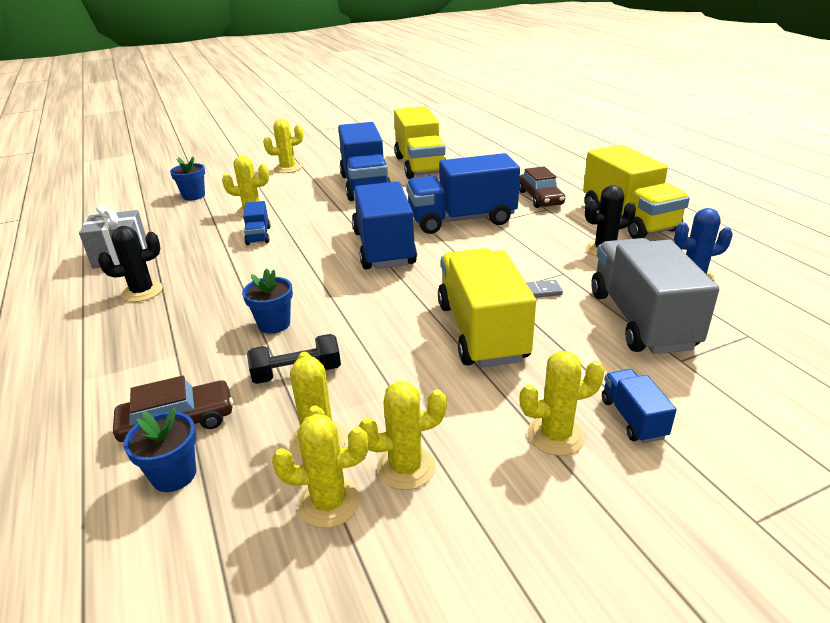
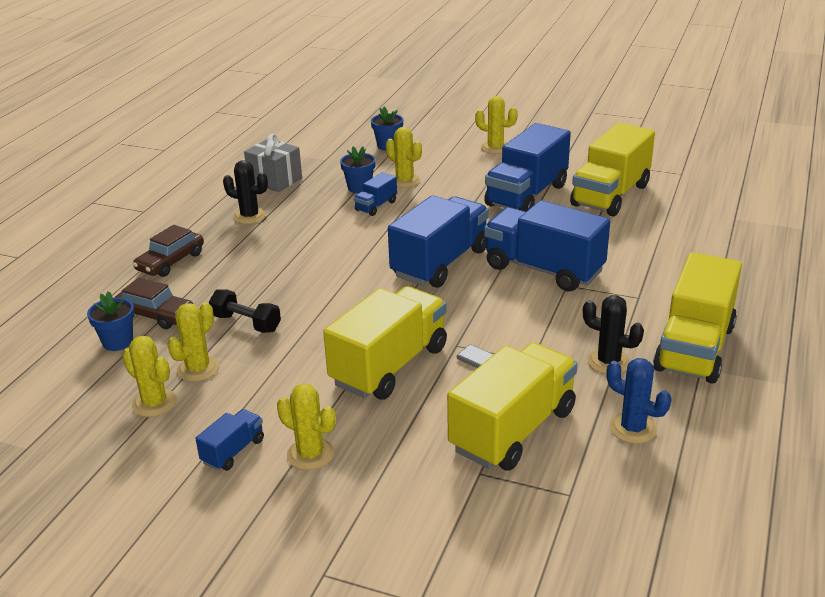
camera: 45 degrees right, 0 degrees up
blue flower pot [242,268,293,334] -> blue flower pot moved to [340,146,376,193]
yellow cactus [358,381,447,490] -> none
brown car [519,166,565,208] -> brown car moved to [133,225,204,277]
grey truck [591,238,719,354] -> yellow truck [447,342,578,471]
blue truck [602,369,676,443] -> blue truck moved to [195,409,264,471]

